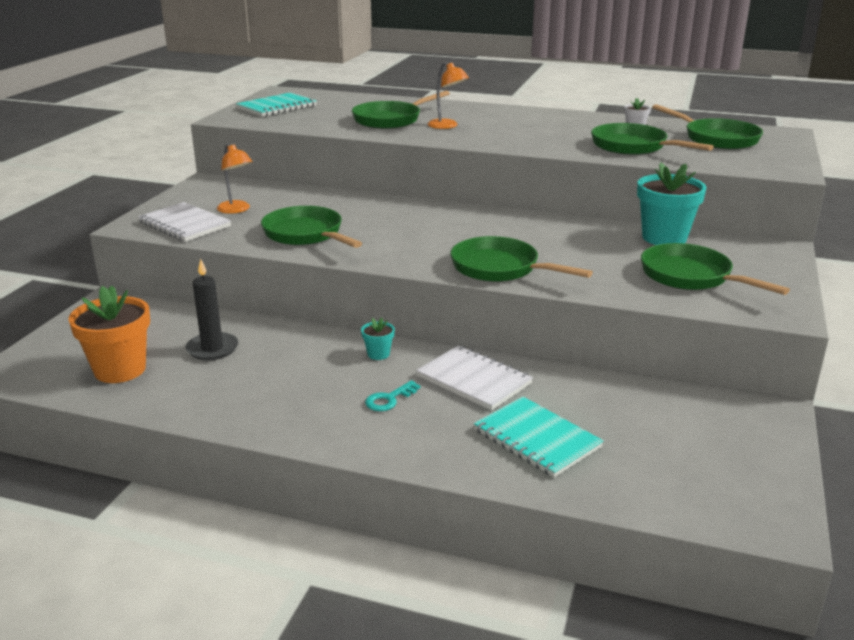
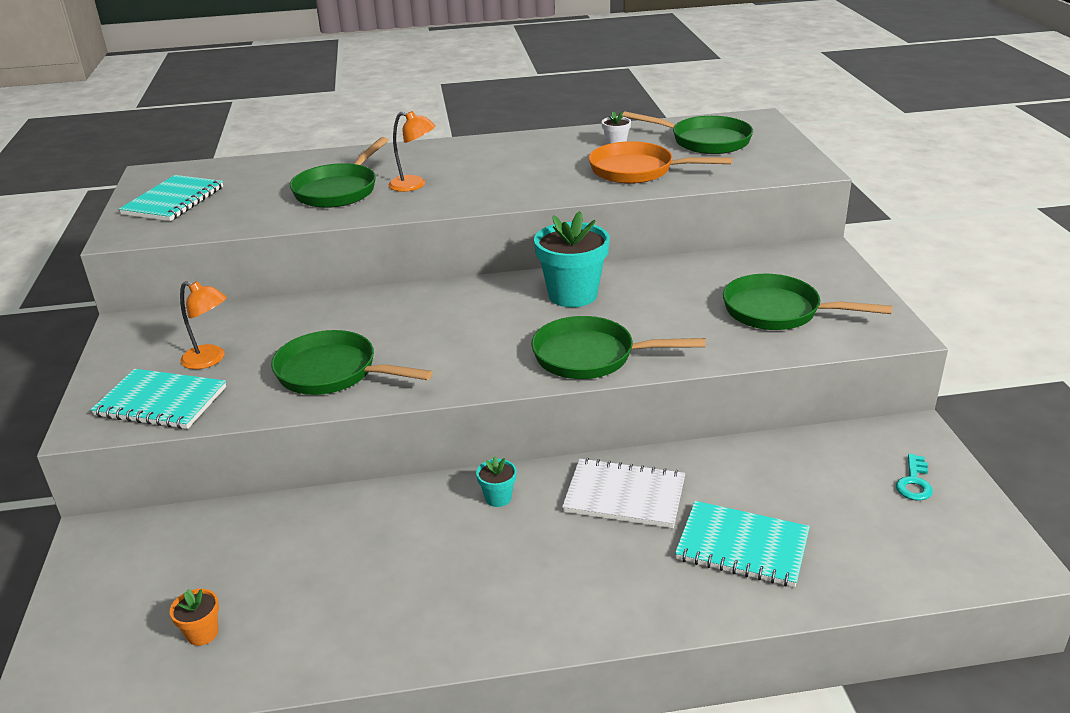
camera: 25 degrees left, 5 degrees up
orange flower pot [68,285,150,383] -> orange flower pot [170,589,219,646], size x0.46
white notebook [138,202,231,242] -> turquoise notebook [91,369,226,429]
black candle [185,259,238,360] -> none
turquoise key [365,380,420,411] -> turquoise key moved to [896,454,933,501]
green pan [591,123,714,155] -> orange pan [589,141,733,184]
turquoise flower pot [637,162,707,245] -> turquoise flower pot moved to [534,211,610,307]

